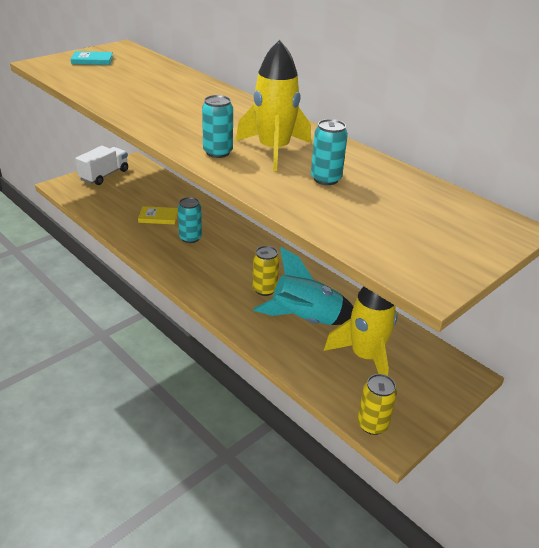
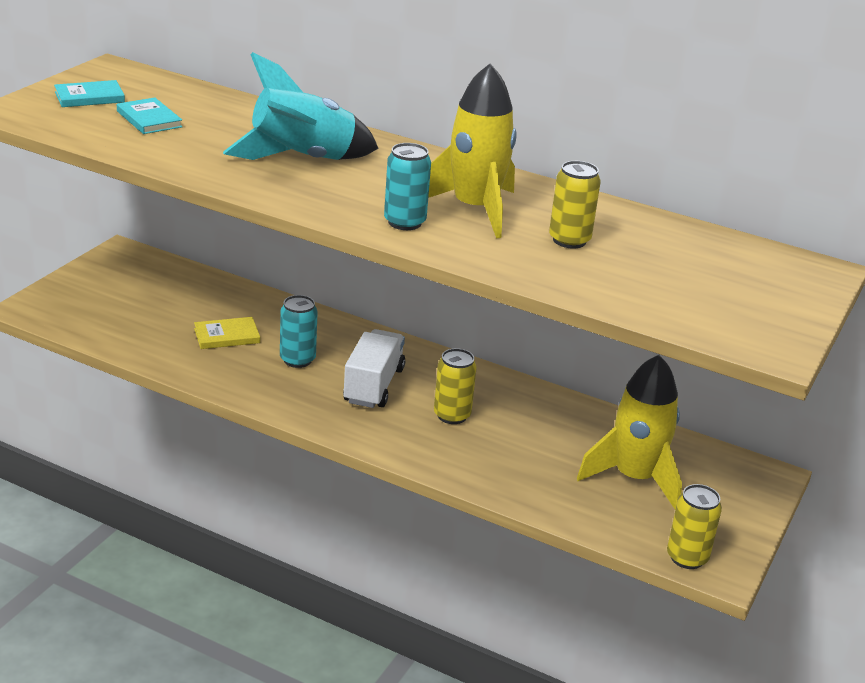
camera: 20 degrees left, 5 degrees down
white truck [75,146,128,185] -> white truck moved to [343,329,405,408]
turquoise rocket [253,247,353,325] -> turquoise rocket moved to [223,52,379,160]
turquoise can [311,119,348,185] -> yellow can [549,161,601,249]
none -> turquoise book [117,97,182,134]

